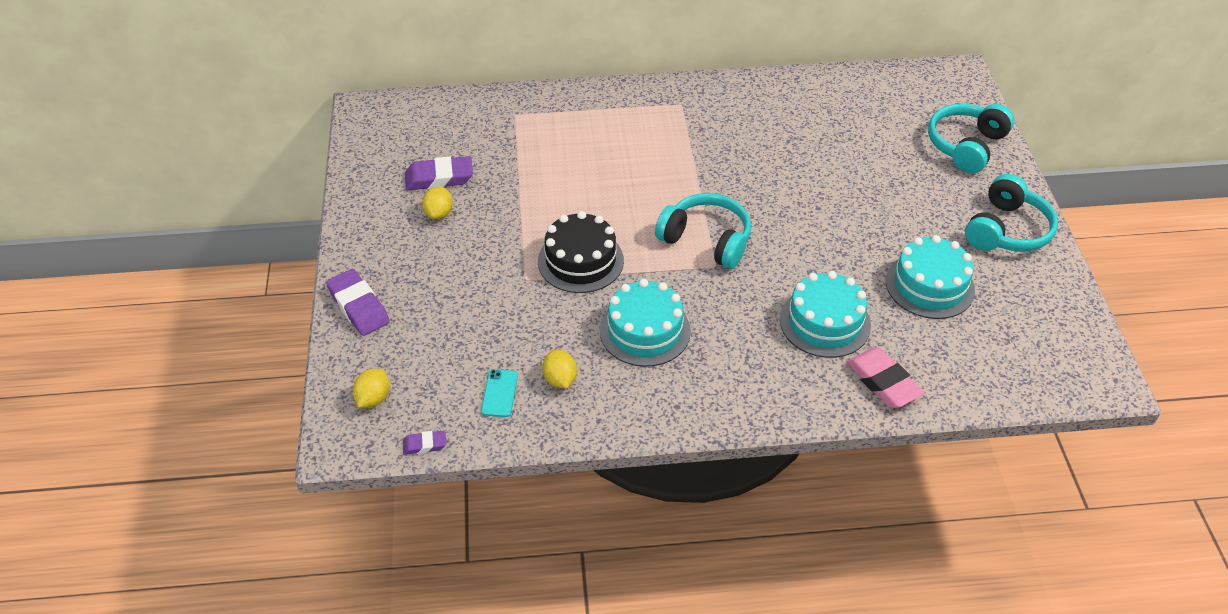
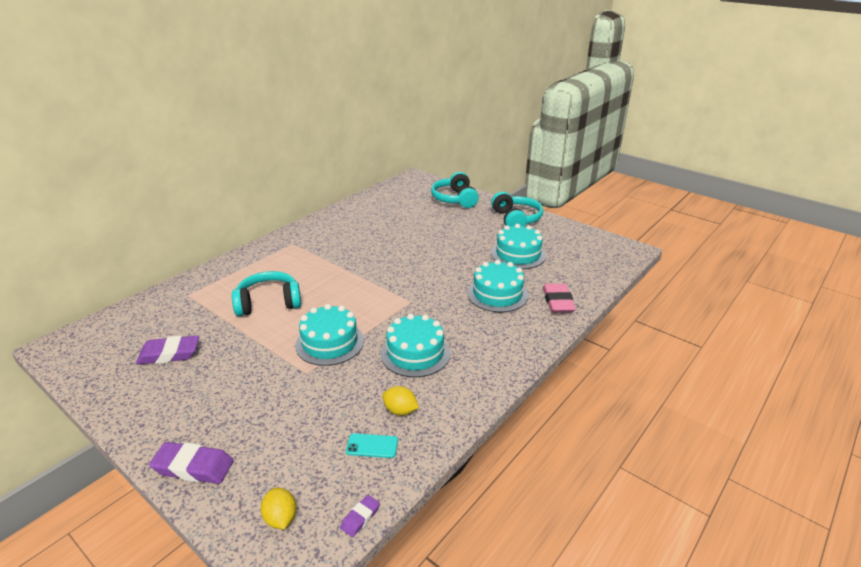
camera: 45 degrees left, 15 degrees down
purple eraser [405,156,473,190] -> purple eraser turned 45 degrees clockwise [136,335,199,365]
yellow lemon [422,187,453,219] -> none
turquoise phone [481,369,518,417] -> turquoise phone turned 45 degrees counterclockwise [346,433,398,458]
black cake [538,211,624,293] -> turquoise cake [295,304,364,366]
turquoise headphones [655,193,751,269] -> turquoise headphones moved to [232,271,301,316]
pink eraser [846,348,924,408] -> pink eraser turned 75 degrees clockwise [543,284,576,313]

